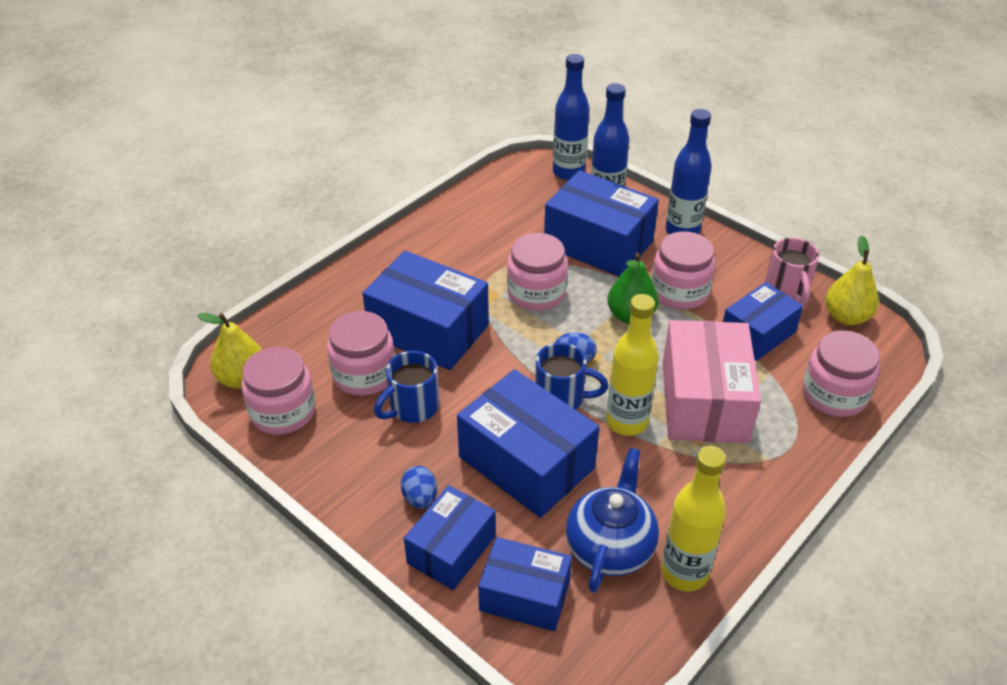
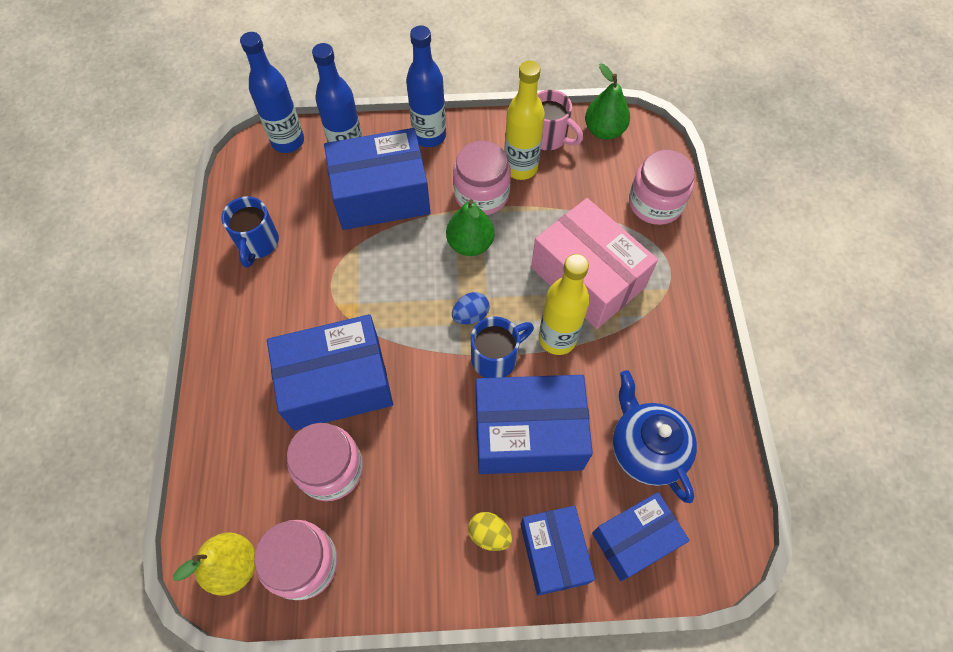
camera: 45 degrees left, 20 degrees up
blue mug [374,351,439,423] -> blue mug moved to [221,196,279,268]
blue egg [401,466,437,509] -> yellow egg [468,512,512,551]
pink jar [507,233,568,311] -> none
yellow bottle [661,446,726,592] -> yellow bottle moved to [504,60,545,180]
blue box [723,282,803,361] -> none
yellow pear [826,235,879,325] -> green pear [585,64,630,140]

